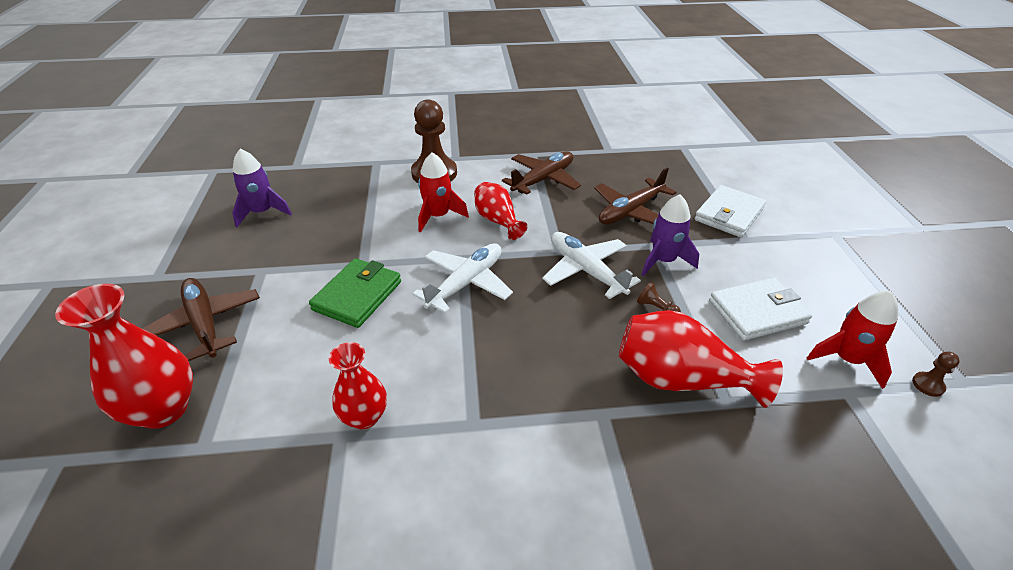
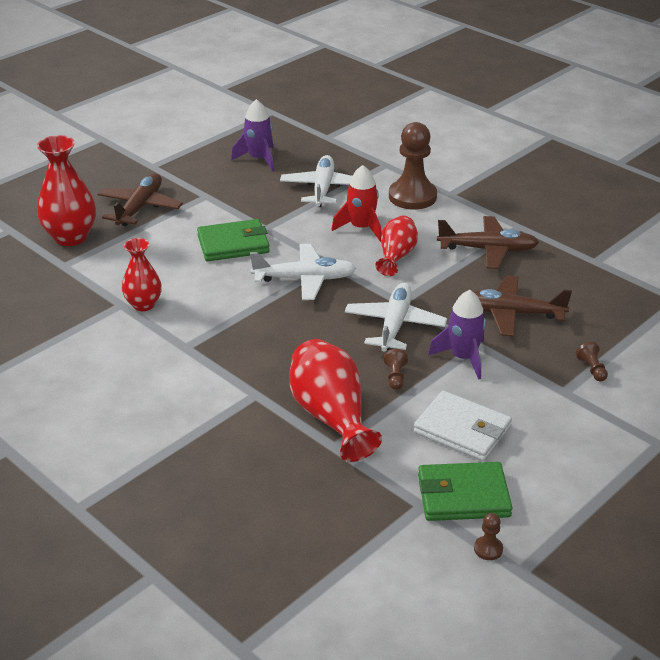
camera: 50 degrees right, 5 degrees down
white wallet [695,185,766,237] -> brown pawn [576,342,608,382]
red rocket [807,291,898,389] -> green wallet [418,462,513,521]
none -> white plane [280,155,352,207]

